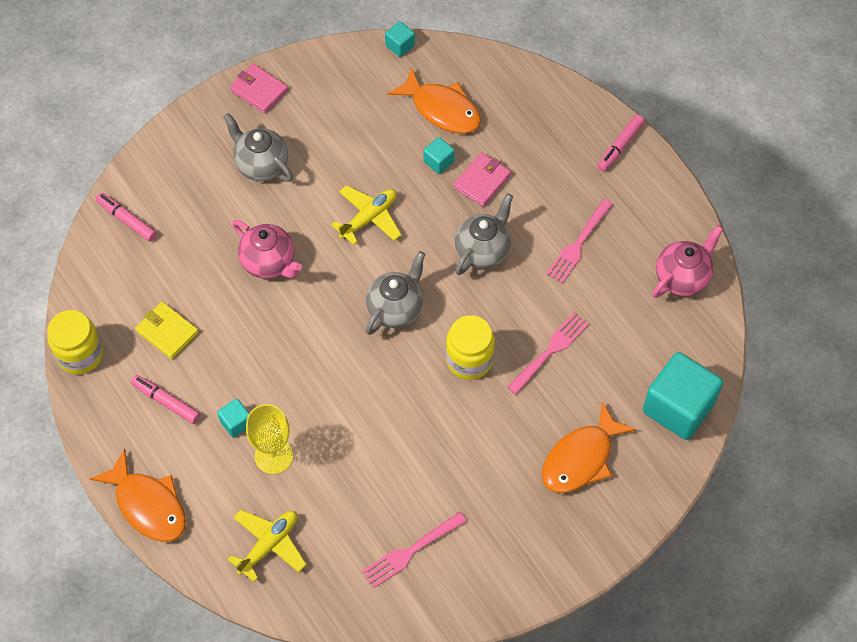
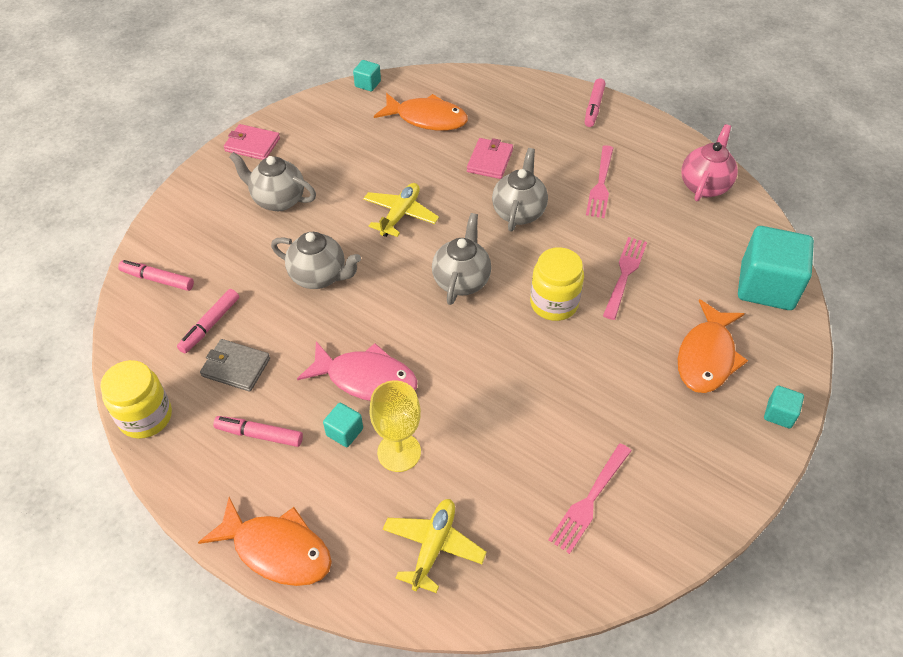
camera: 20 degrees left, 10 degrees down
yellow wallet [135,302,199,359] -> grey wallet [200,339,270,392]
pink teapot [232,220,302,279] -> grey teapot [271,232,361,289]
turquoise cube [424,137,455,174] -> turquoise cube moved to [764,386,804,428]
none -> pink marker [177,289,239,353]
none -> pink fish [297,341,417,401]

